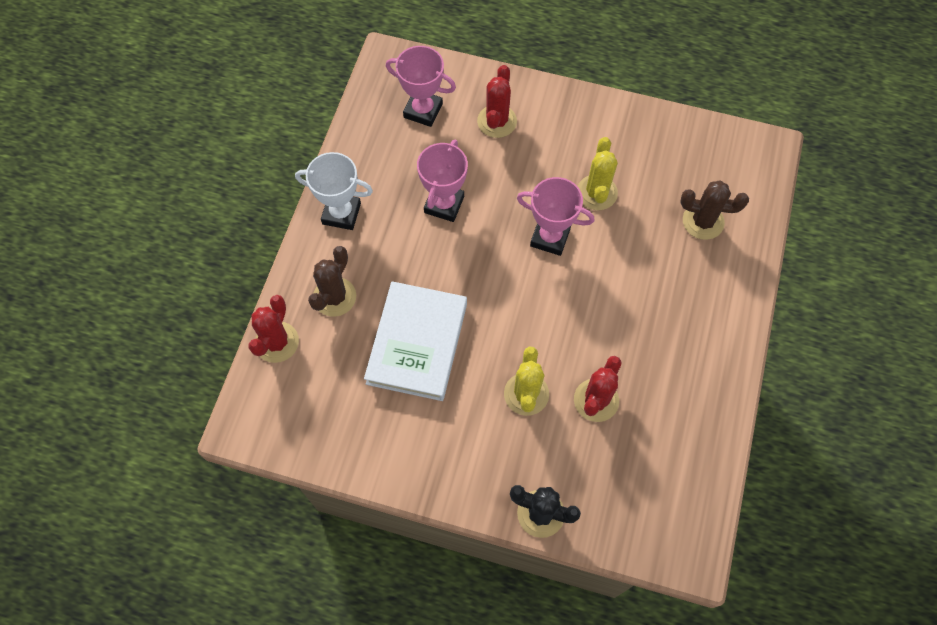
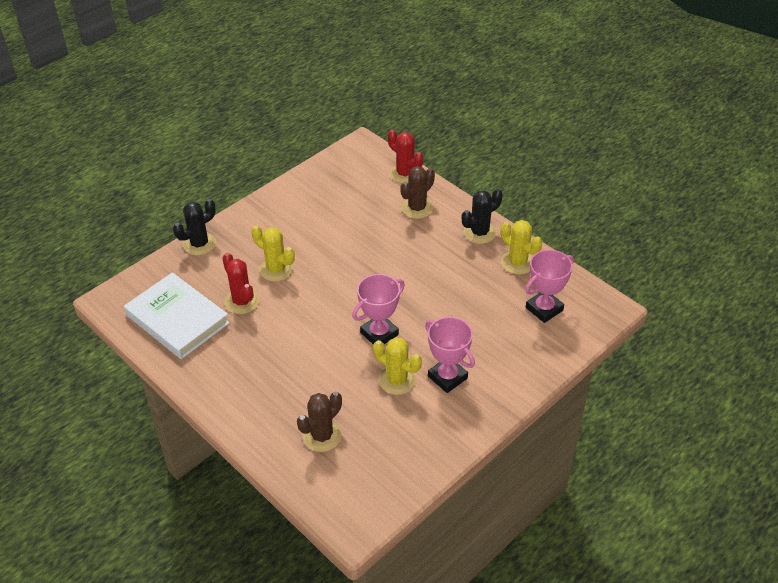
camera: 120 degrees right, 20 degrees down
white trophy [295,152,373,230] -> black cactus [462,189,503,244]
brown cactus [308,246,356,317] -> brown cactus turned 75 degrees clockwise [400,166,435,219]
white book [364,281,467,401] -> white book moved to [124,272,229,359]
pink trophy [417,140,468,222] -> pink trophy moved to [425,317,475,393]
red cactus [477,65,517,138] -> none
none -> yellow cactus [501,220,542,275]

